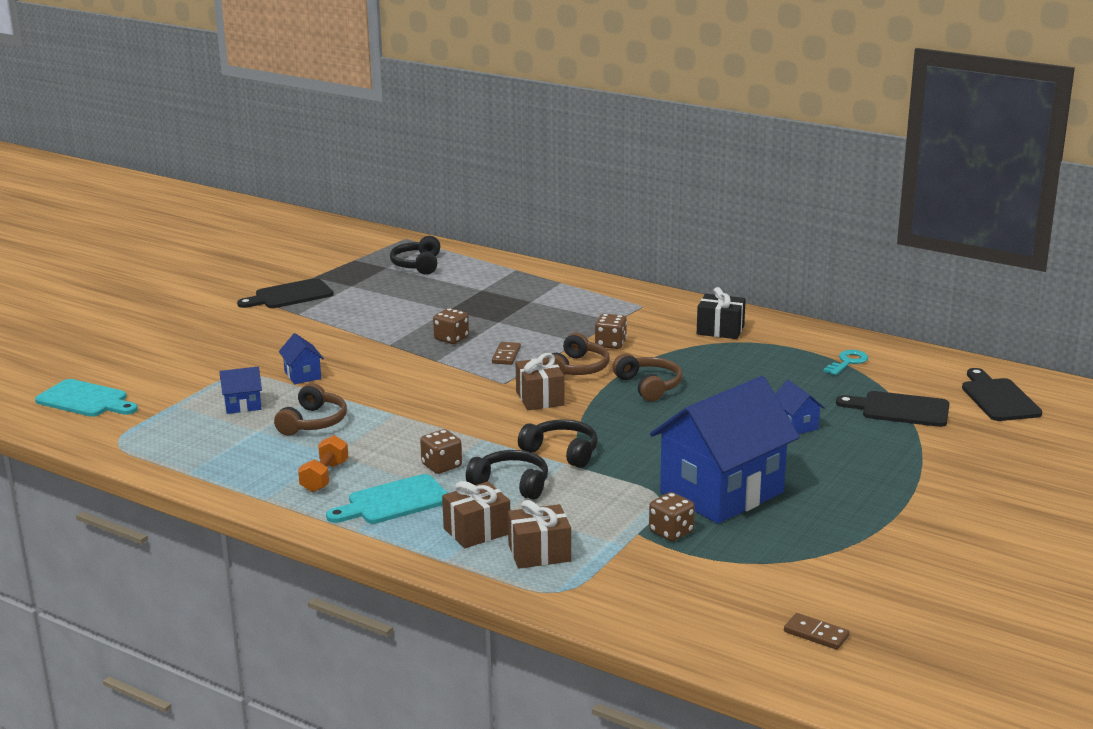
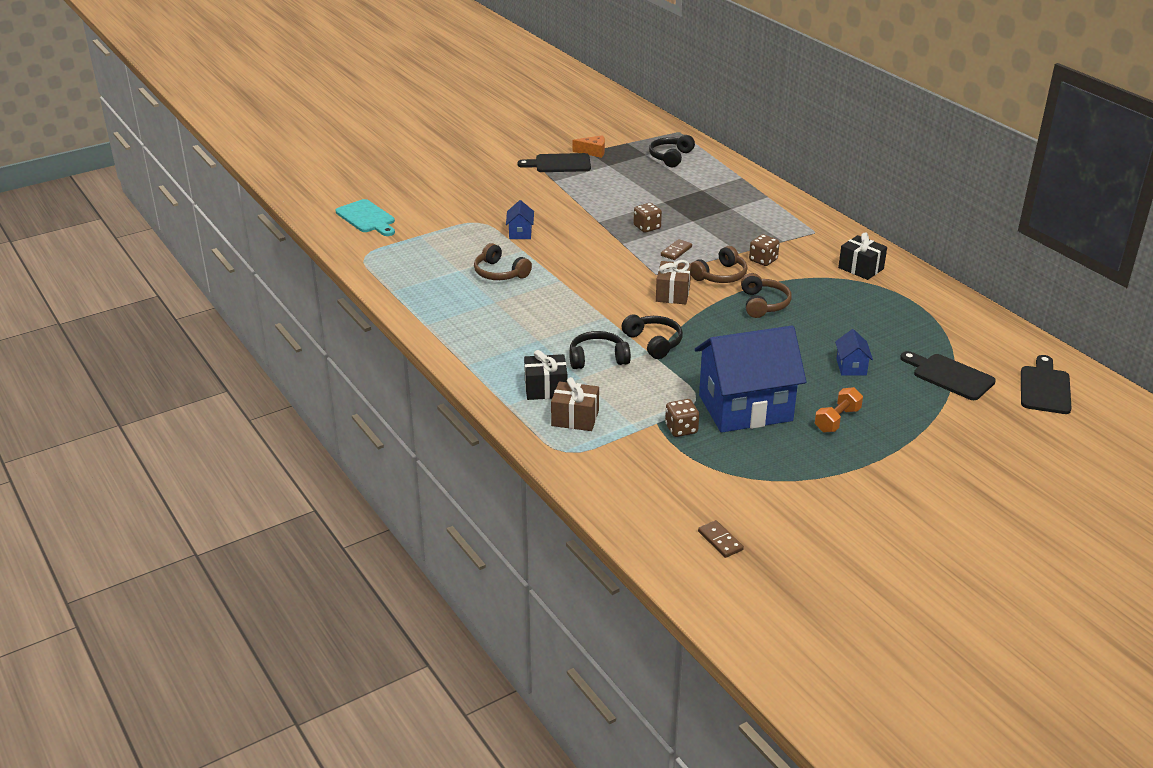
camera: 25 degrees right, 10 degrees up
blue house [220,367,262,414] -> none
brown headphones [274,383,347,435] -> brown headphones turned 90 degrees clockwise [474,243,532,280]
orange dumbbell [298,435,348,492] -> orange dumbbell moved to [815,387,863,433]
turquoise cutting board [326,474,447,524] -> none
brown dice [420,429,462,474] -> none
brown gift [442,481,510,548] -> black gift [524,350,567,400]
black headphones [466,450,548,500] -> black headphones turned 60 degrees counterclockwise [569,331,631,369]
turquoise key [823,350,868,375] -> none
none -> orange cheese [573,135,605,158]

